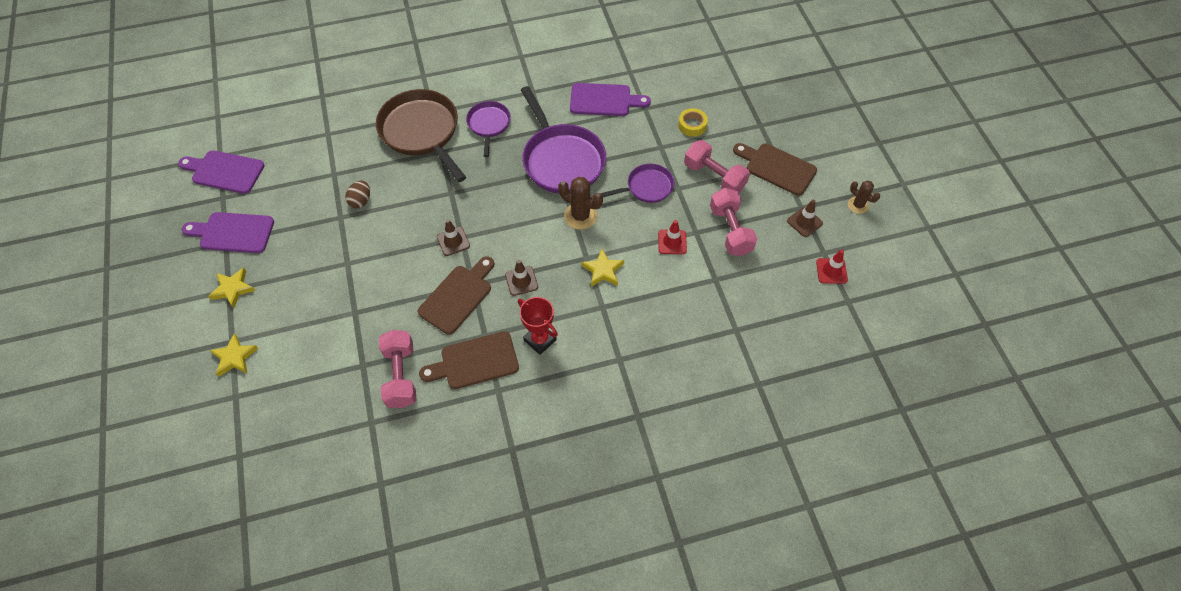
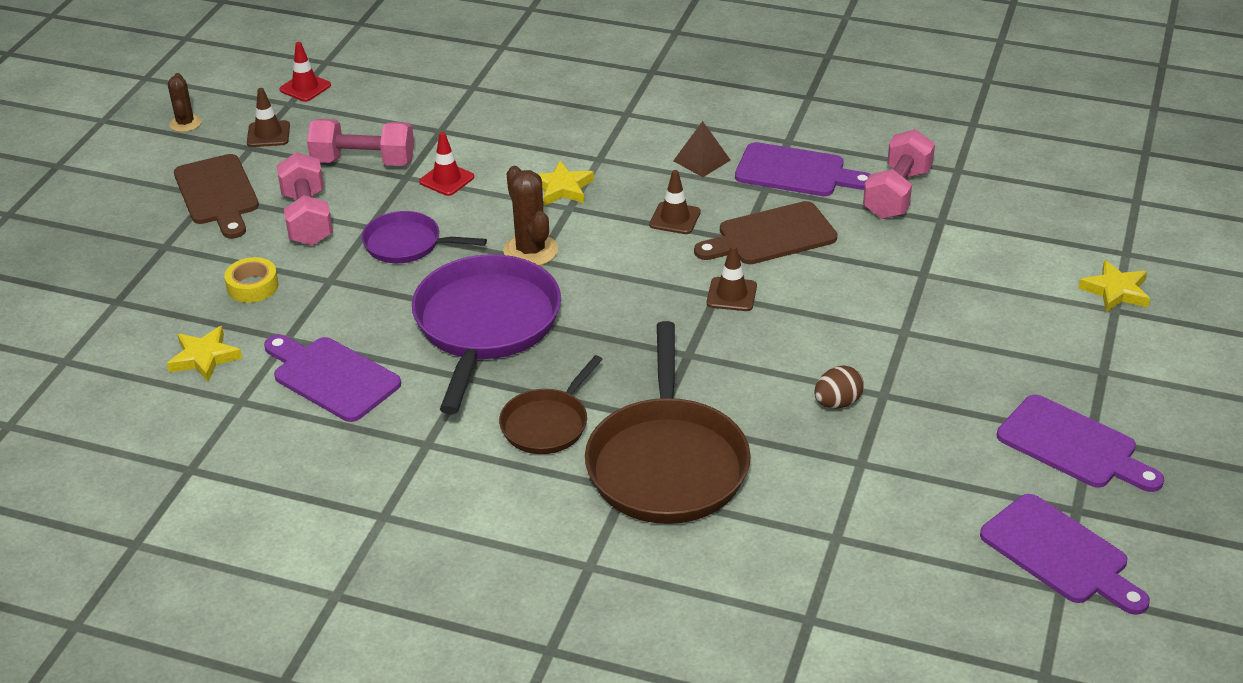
camera: 145 degrees left, 20 degrees down
yellow star [208,268,256,308] -> yellow star moved to [167,326,242,382]
brown cutting board [419,331,519,389] -> purple cutting board [735,142,870,196]
purple pan [466,101,511,157] -> brown pan [499,355,603,454]
red trophy [518,297,558,355] -> brown pyramid [673,121,731,177]
pink dumbbell [710,188,757,256] -> pink dumbbell turned 75 degrees clockwise [307,119,414,166]

